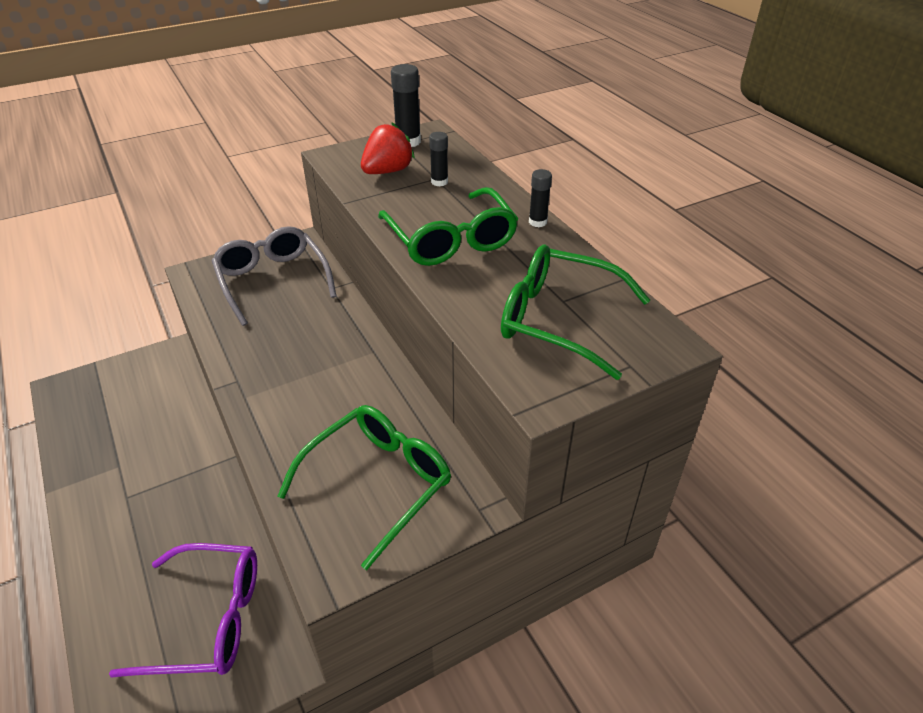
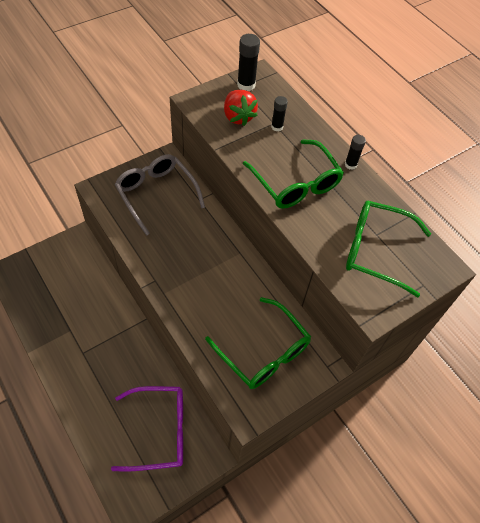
camera: 10 degrees left, 15 degrees up
green glasses [278,405,451,570] -> green glasses turned 105 degrees clockwise [205,297,311,389]
red strawberry [361,123,415,174] -> red strawberry turned 120 degrees clockwise [224,90,258,126]

